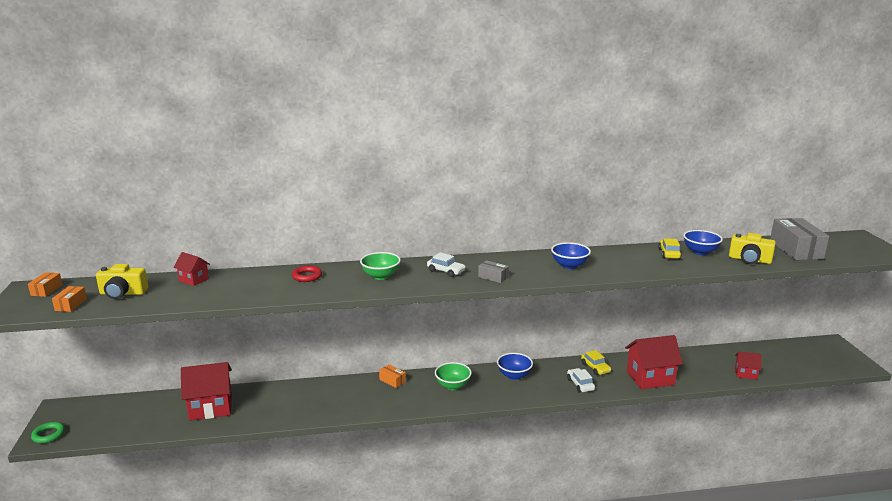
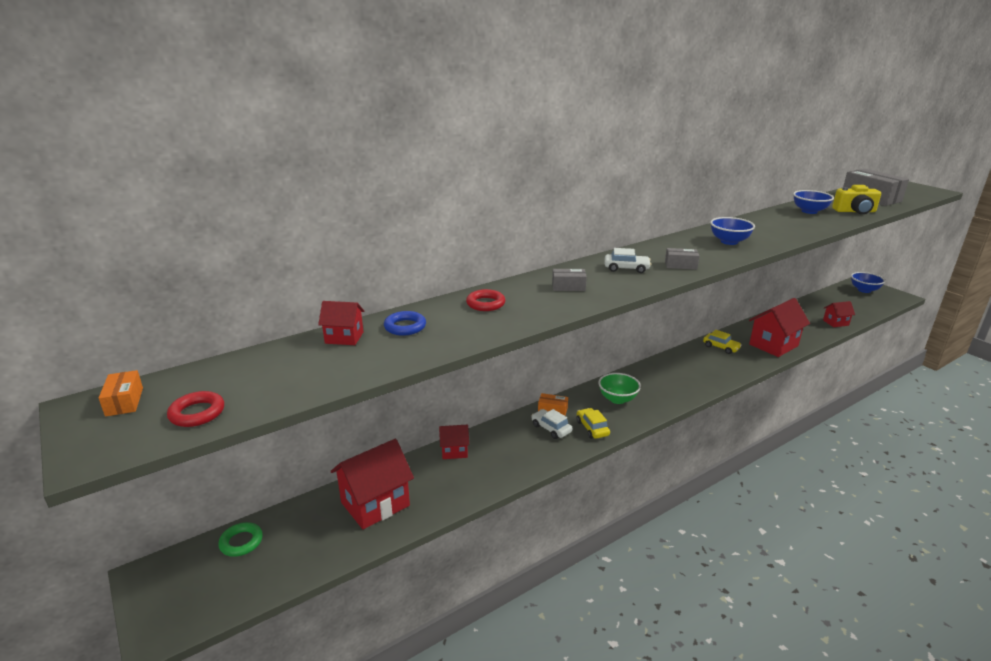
camera: 25 degrees left, 5 degrees up
green ring [31,422,65,444] -> green ring moved to [218,522,263,557]
orange box [52,286,87,312] -> red ring [167,391,224,427]
yellow camera [96,264,148,299] -> none
green bowl [360,252,401,280] -> grey box [552,269,587,291]
blue bowl [497,353,533,380] -> blue bowl moved to [851,272,885,293]
white car [567,368,595,392] -> white car moved to [531,409,572,439]
yellow car [658,238,682,259] -> yellow car moved to [577,408,610,439]
none -> blue ring [384,311,426,336]
none -> red house [439,424,469,459]

